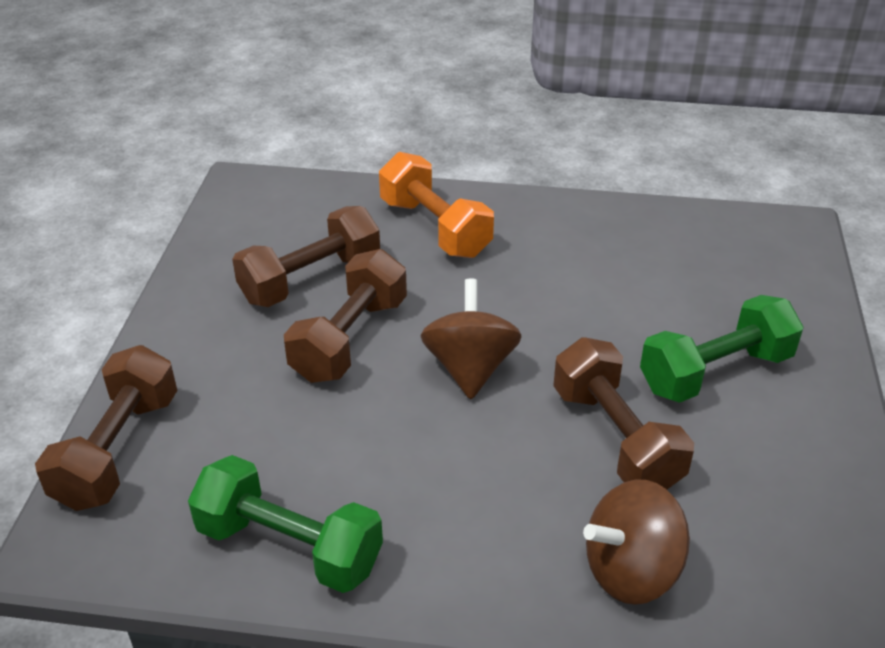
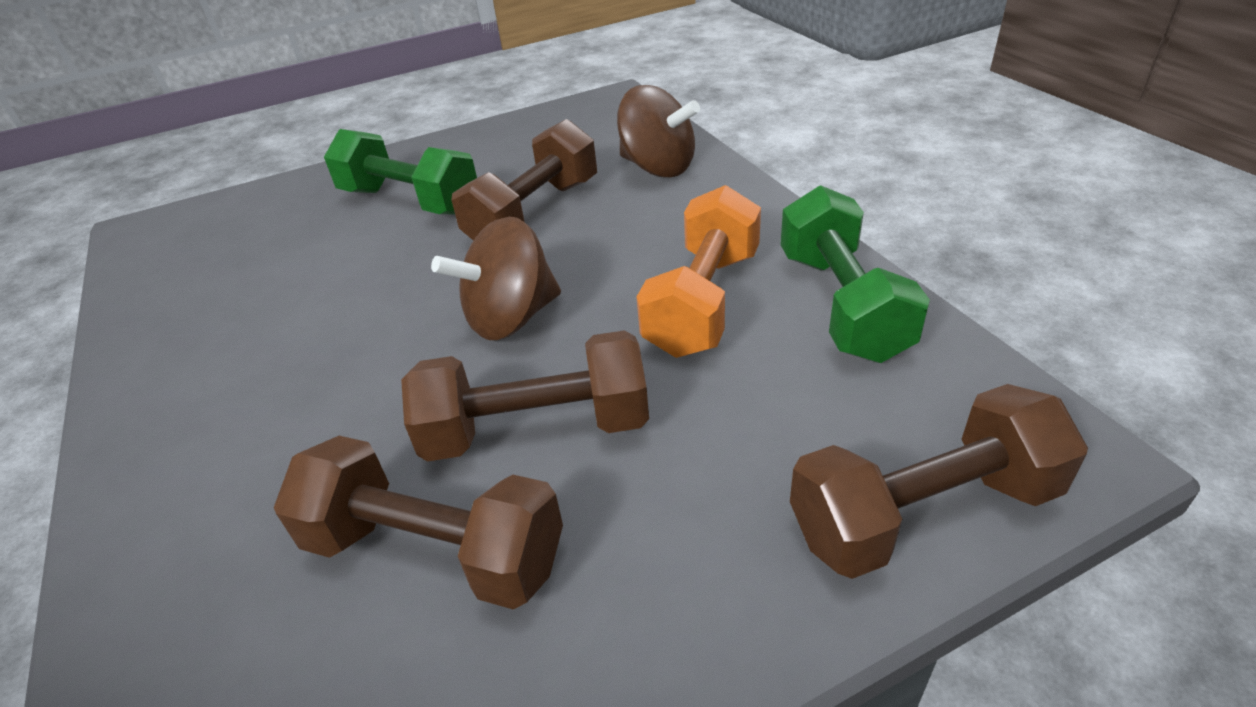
camera: 120 degrees left, 0 degrees up
orange dumbbell [379,152,494,258] -> orange dumbbell moved to [636,185,761,358]

